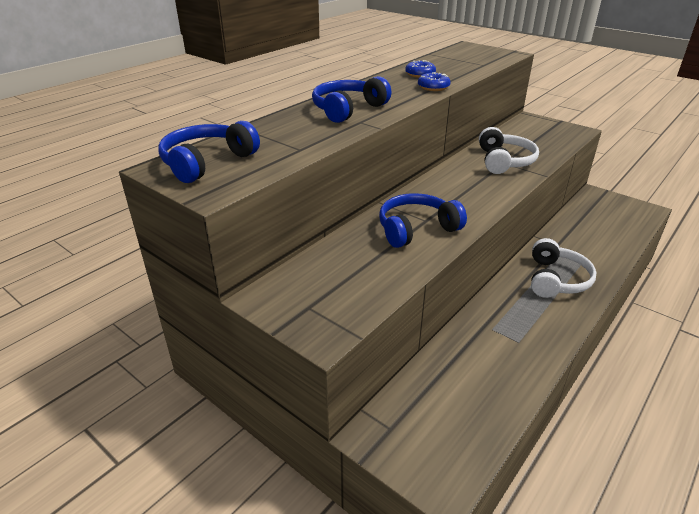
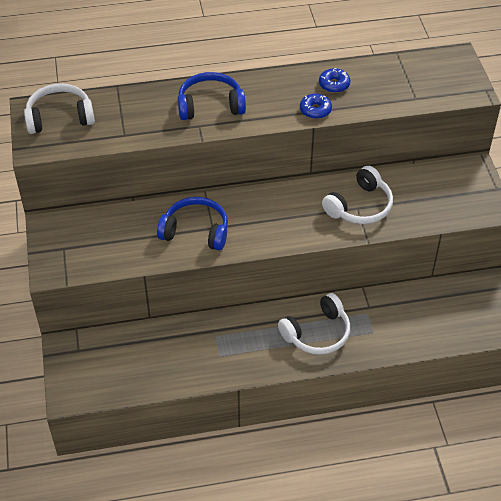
camera: 40 degrees right, 15 degrees up
blue headphones [158,121,260,183] -> white headphones [24,83,95,134]

